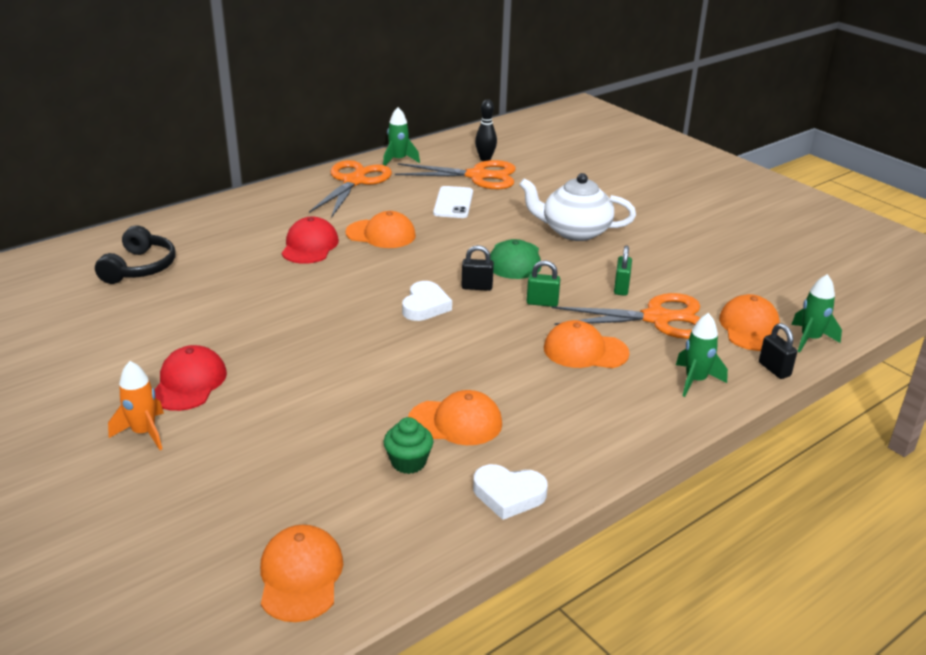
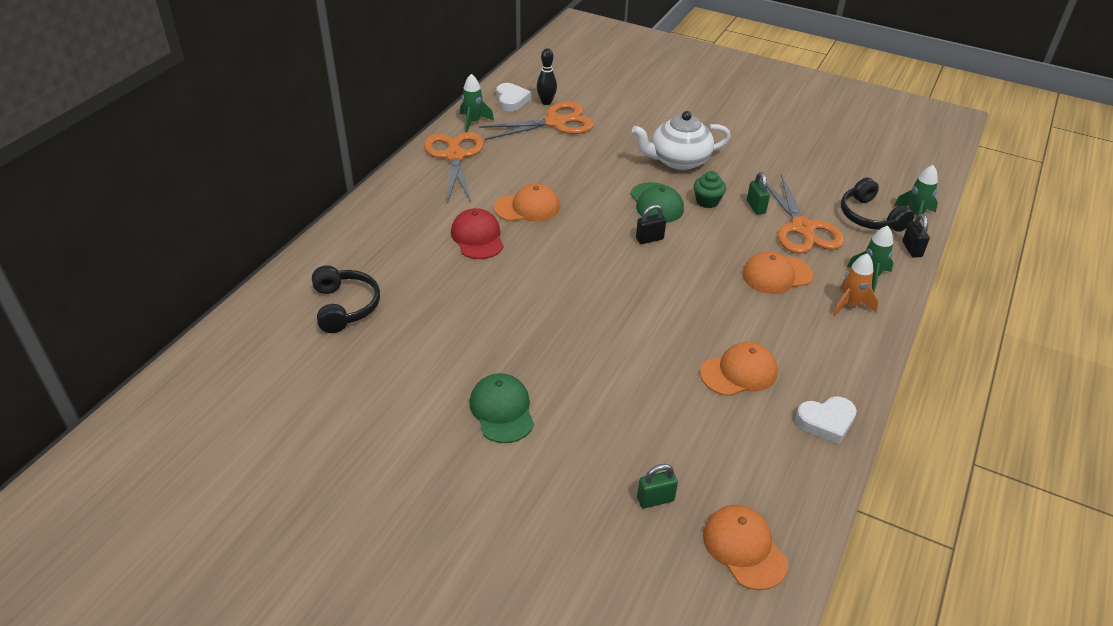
camera: 25 degrees left, 10 degrees up
orange rocket [108,361,164,450] -> orange rocket moved to [833,253,879,316]
red cap [155,345,227,411] -> green cap [469,373,534,443]
green cupcake [383,417,434,474] -> green cupcake moved to [694,171,726,208]
white heart [402,281,452,321] -> white heart moved to [496,83,531,112]
white phone [433,186,473,218] -> none
green padlock [527,260,560,307] -> green padlock moved to [637,464,678,508]
orange scissors [551,293,701,339] -> orange scissors turned 105 degrees clockwise [760,174,844,254]
orange cap [719,294,780,351] -> black headphones [841,178,914,232]
black padlock [759,323,797,379] -> black padlock turned 45 degrees clockwise [902,214,930,258]

